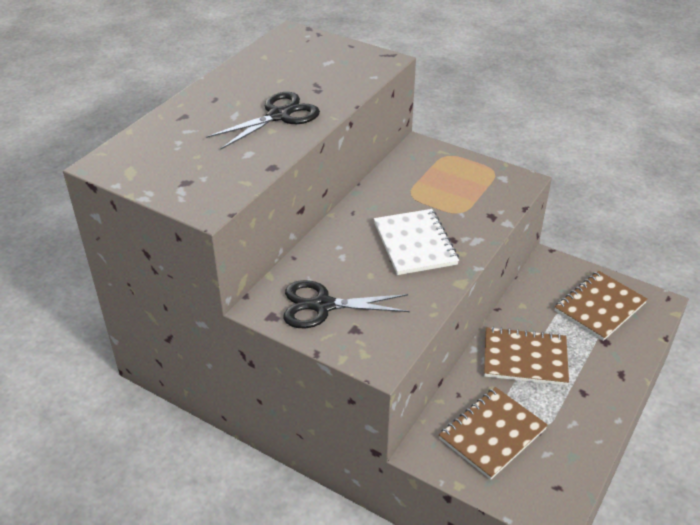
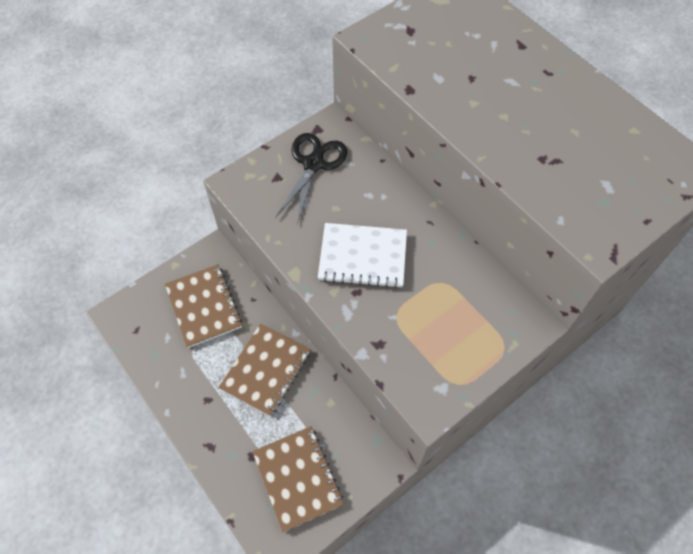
camera: 110 degrees right, 20 degrees up
black scissors [206,92,320,150] -> none

